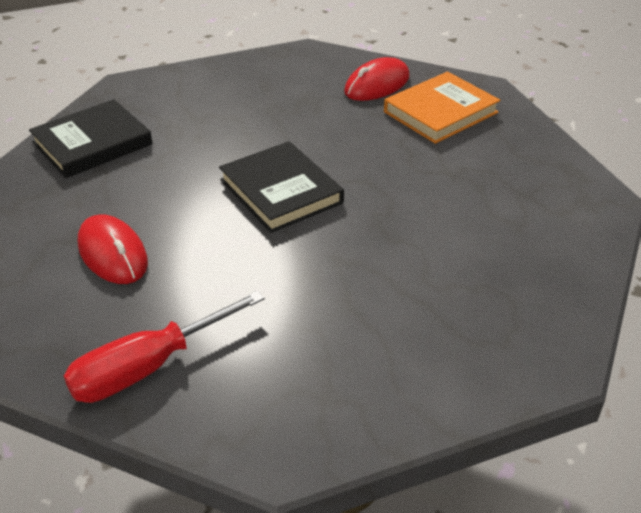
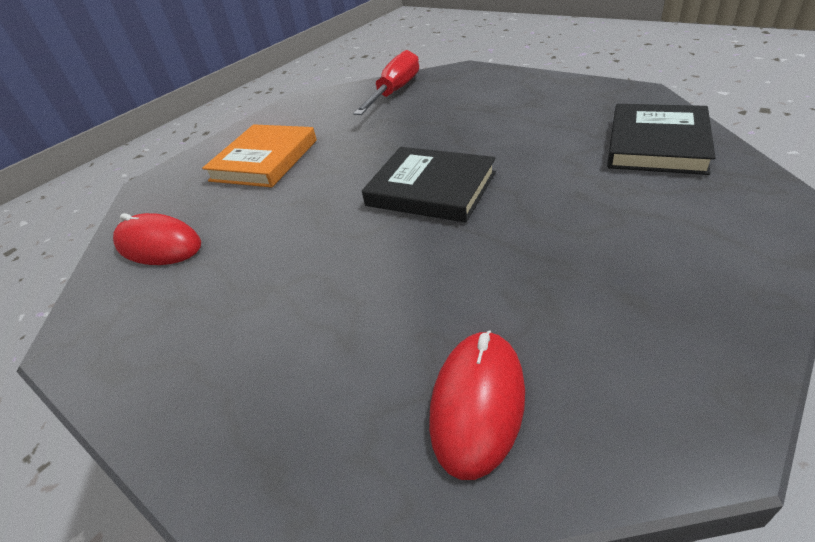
camera: 155 degrees right, 0 degrees up
red mouse [78,214,148,284] -> red mouse moved to [113,213,201,265]
orange book [384,72,500,144] -> orange book moved to [202,124,317,187]

